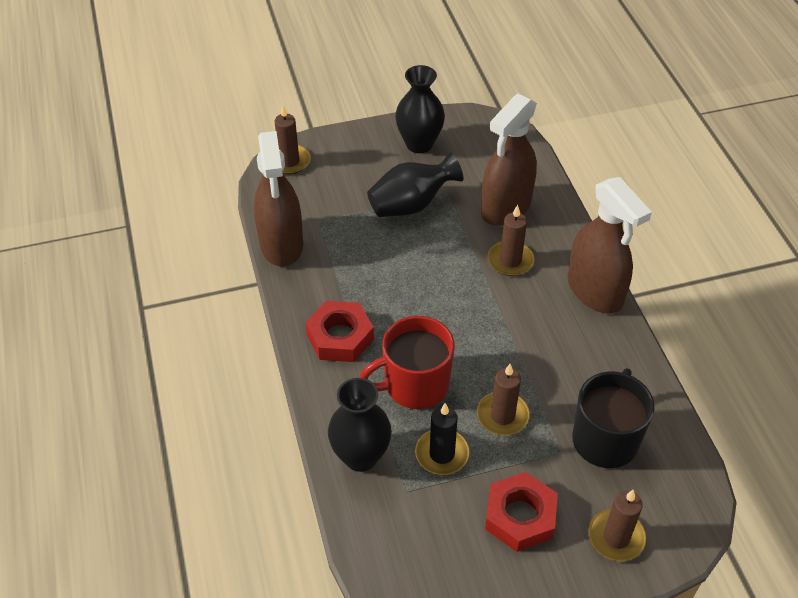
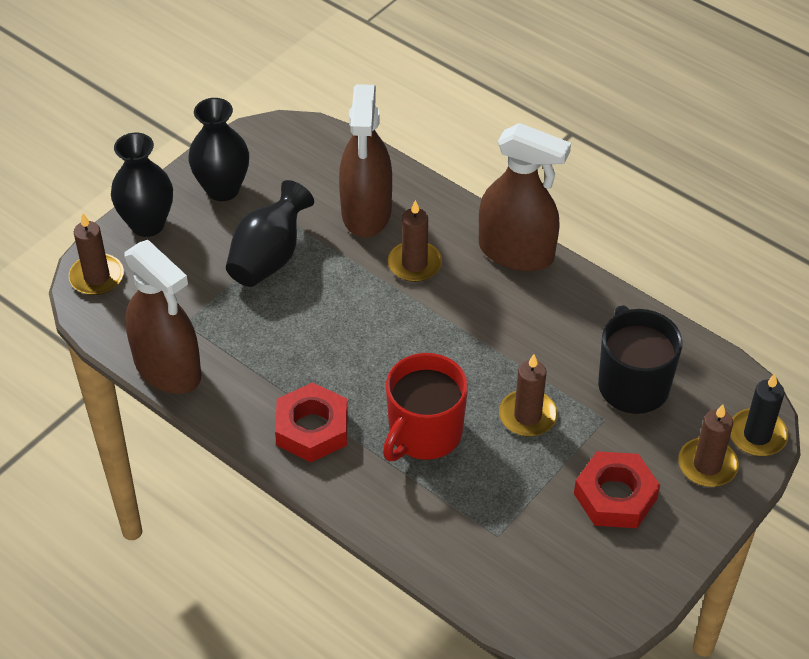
camera: 35 degrees left, 0 degrees up
black vase [328,378,392,472] -> black vase moved to [111,133,173,237]
black candle [415,403,469,475] -> black candle moved to [730,374,788,456]

